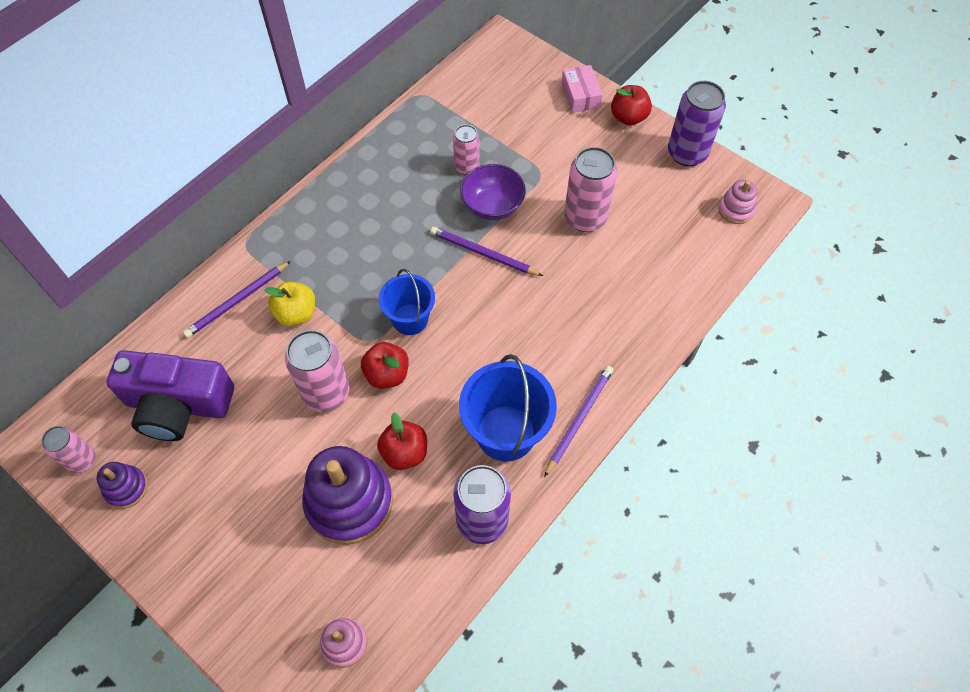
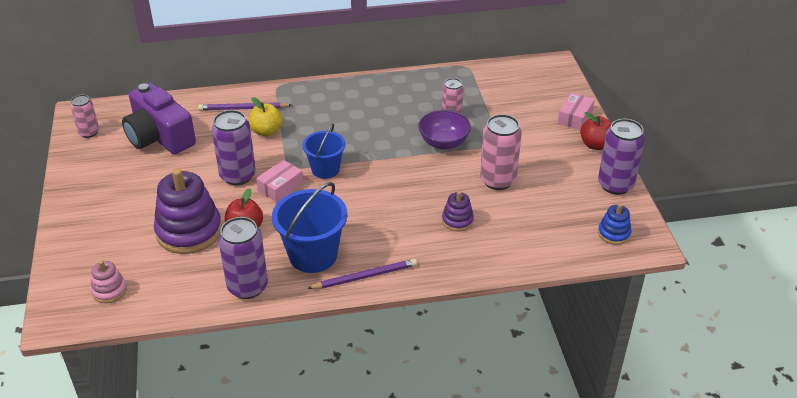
camera: 40 degrees right, 20 degrees down
purple stacking toy [97,462,148,509] -> purple stacking toy moved to [442,191,474,232]
pink can [285,330,350,412] -> purple can [212,110,256,185]
red apple [361,342,409,389] -> pink box [256,160,303,202]
purple pencil [430,227,543,276] -> none
pink stacking toy [718,180,757,224] -> blue stacking toy [598,204,631,245]

